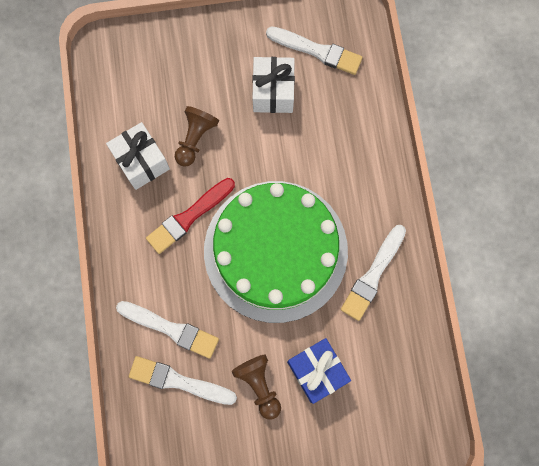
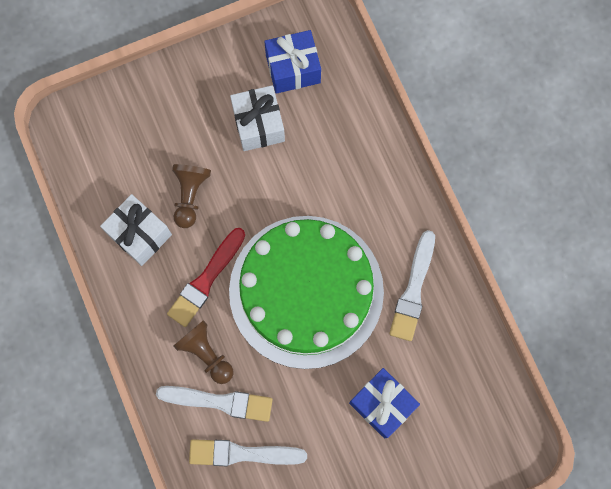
camera: 15 degrees left, 0 degrees up
brown pawn [232,354,281,420] -> brown pawn moved to [174,320,234,384]
white brush [266,26,363,75] -> blue gift [264,30,321,94]

